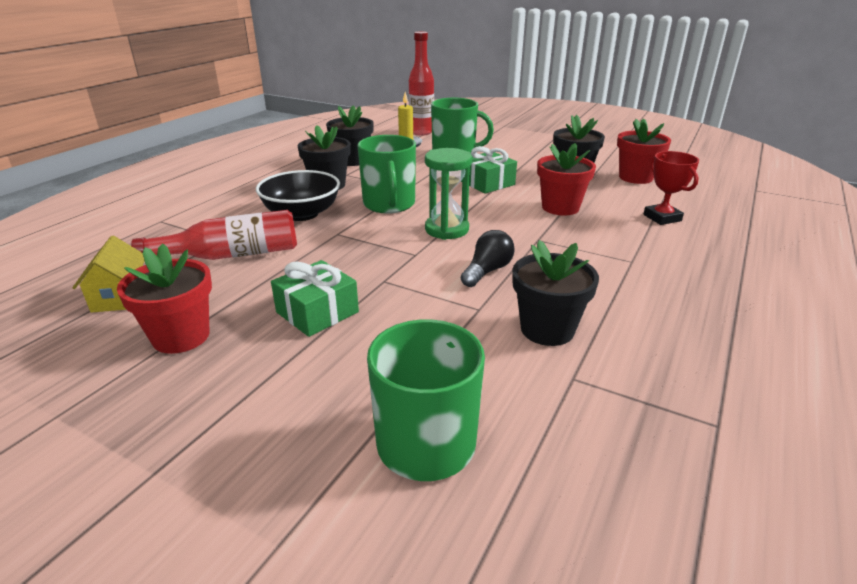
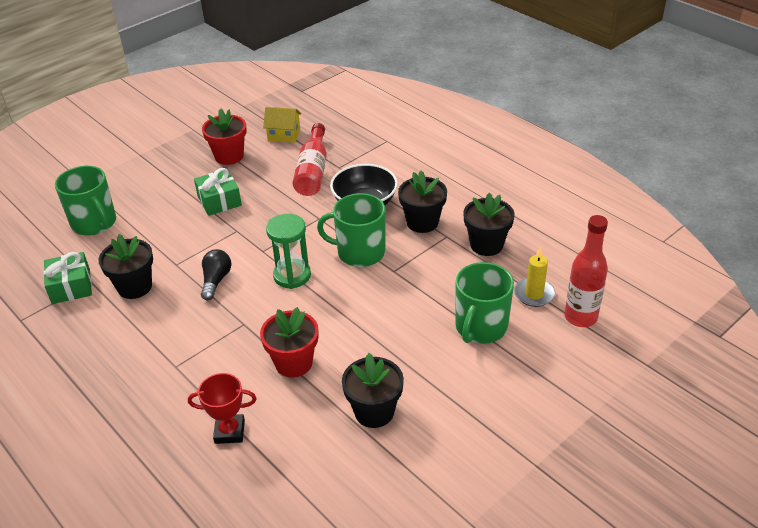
camera: 110 degrees right, 10 degrees up
green gift [461,146,517,193] -> green gift moved to [44,252,92,304]
black light bulb [461,230,515,287] -> black light bulb turned 135 degrees counterclockwise [201,249,232,300]
red flower pot [617,118,671,184] -> none

